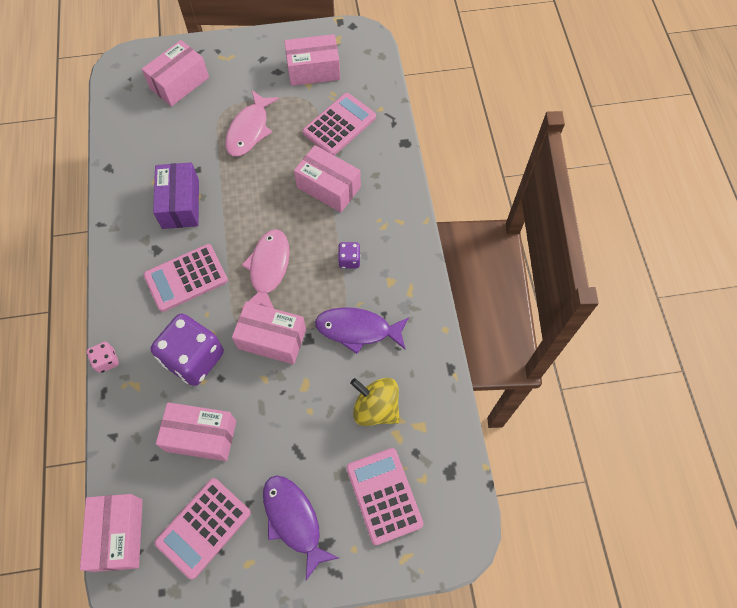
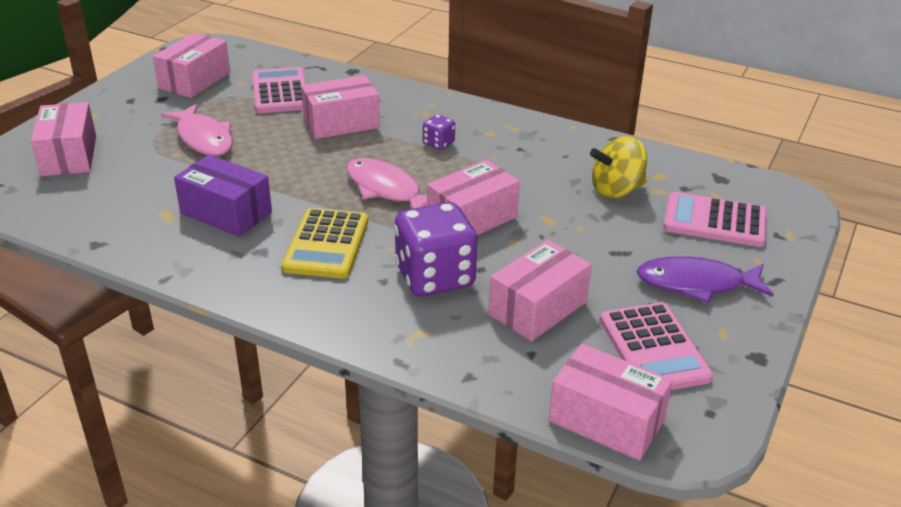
camera: 55 degrees left, 30 degrees down
pink dice [87,342,119,373] -> none
pink calculator [144,244,228,312] -> yellow calculator [282,208,368,279]
purple fish [315,307,409,354] -> none

